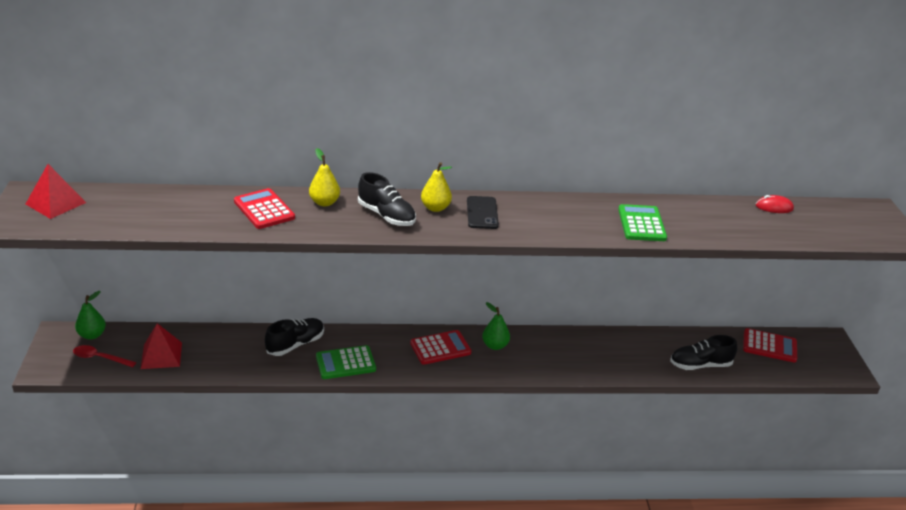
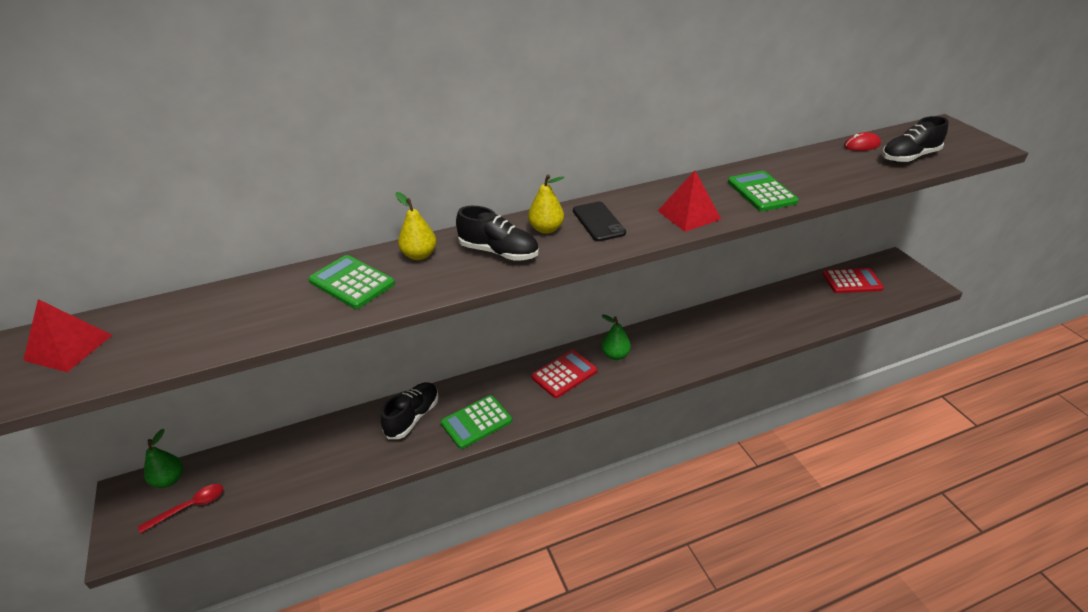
camera: 15 degrees left, 5 degrees up
red spoon [73,345,136,367] -> red spoon turned 150 degrees clockwise [138,484,223,533]
red pyramid [141,323,182,369] -> red pyramid moved to [658,171,721,232]
red calculator [234,188,295,229] -> green calculator [309,255,395,309]
black shoe [670,335,737,370] -> black shoe moved to [882,116,949,163]

